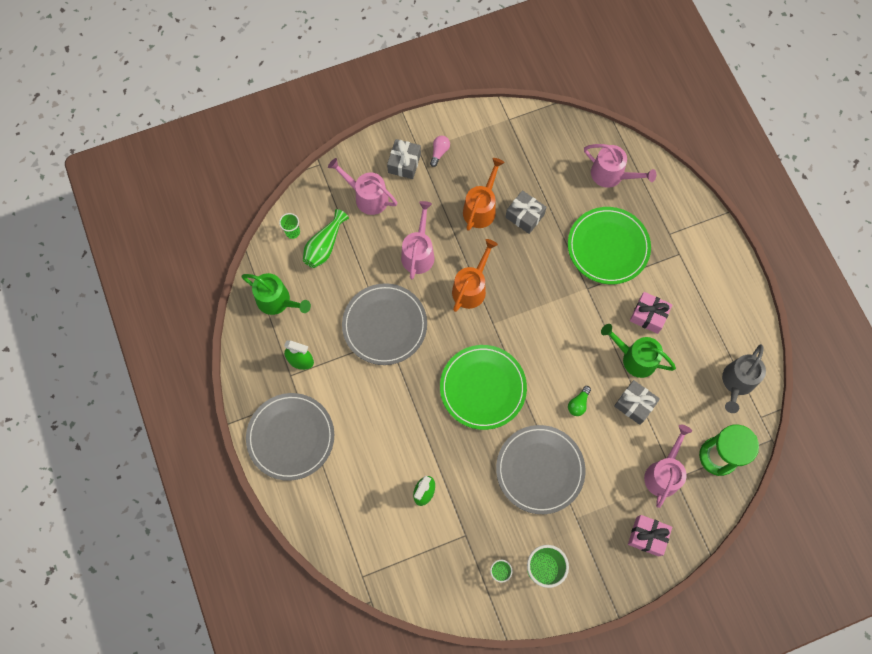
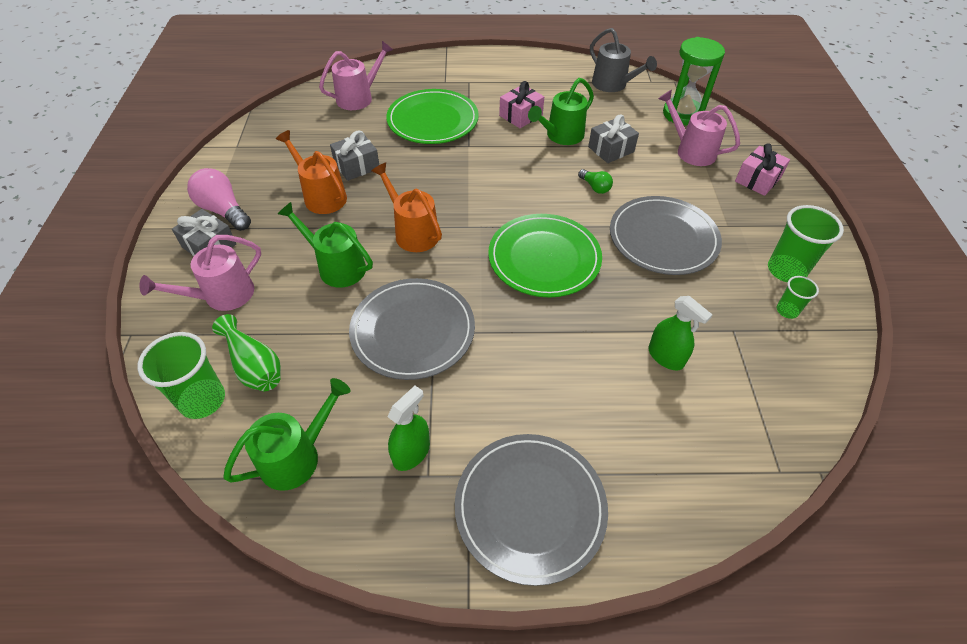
camera: 70 degrees left, 20 degrees down
green cup [279,213,300,239] -> green cup [137,332,225,419], size x1.83
pink watering can [401,201,434,279] -> green watering can [278,202,373,287]
pink light bulb [430,136,450,167] -> pink light bulb [187,168,251,231], size x1.81

